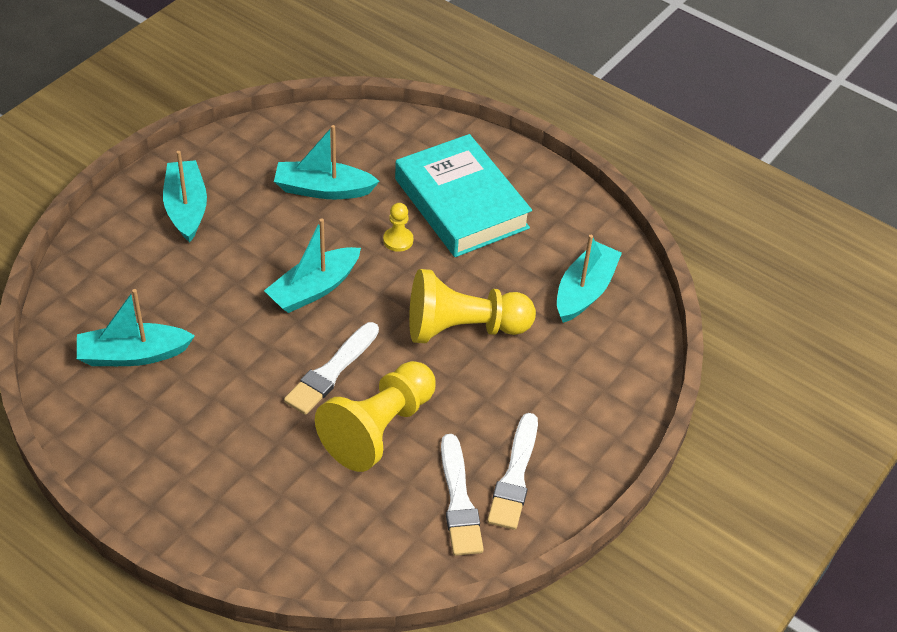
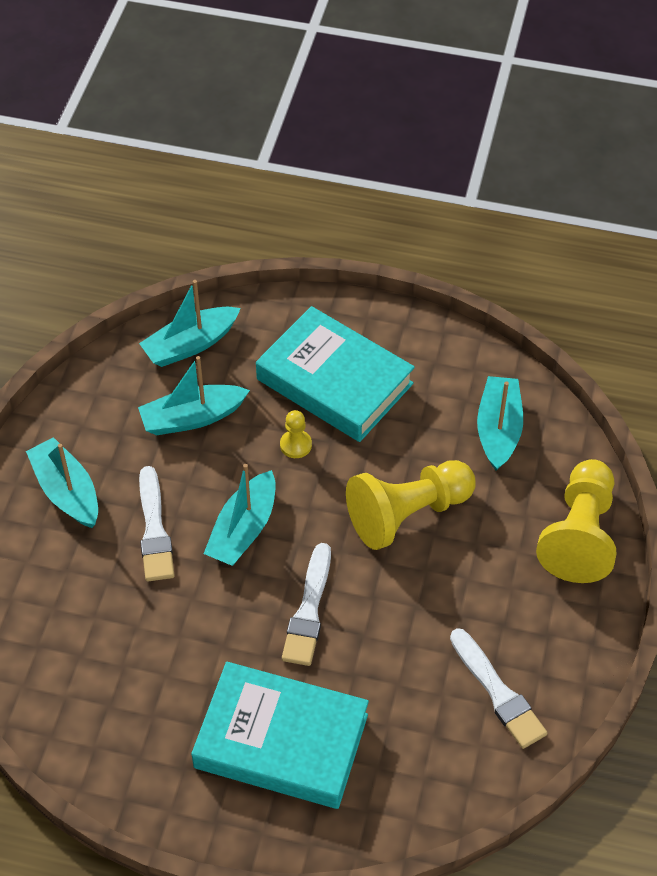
camera: 20 degrees left, 5 degrees up
turquoise boat [77,289,195,366] -> turquoise boat moved to [139,280,241,367]
yellow pawn [315,361,436,472] -> yellow pawn moved to [536,459,617,583]
white brush [487,413,538,530] -> white brush moved to [139,466,175,581]
none -> turquoise book [191,662,369,809]

